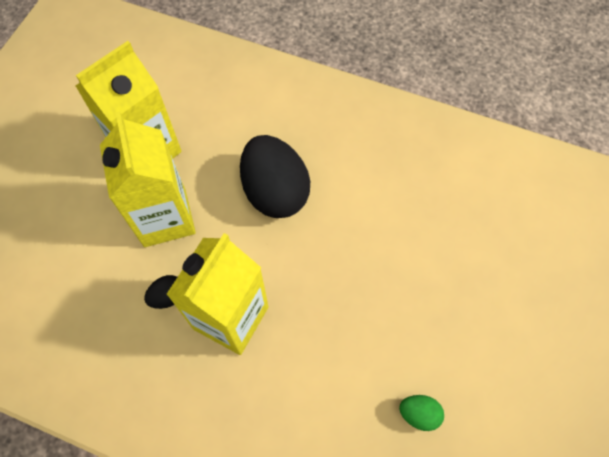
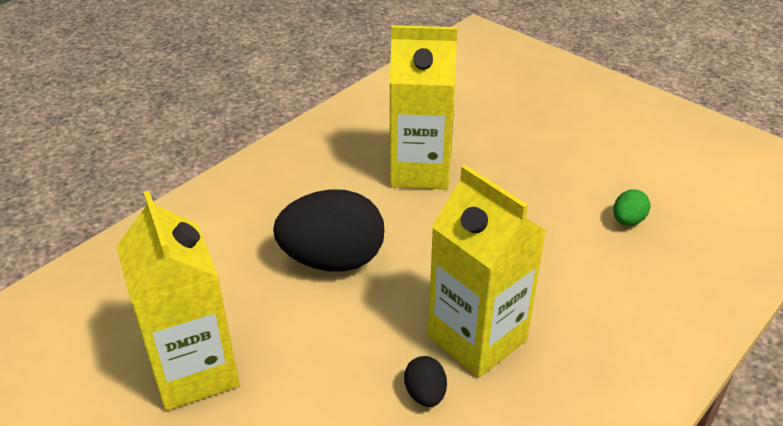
camera: 70 degrees left, 25 degrees down
yellow carton [100,112,196,247] -> yellow carton moved to [390,25,457,189]

